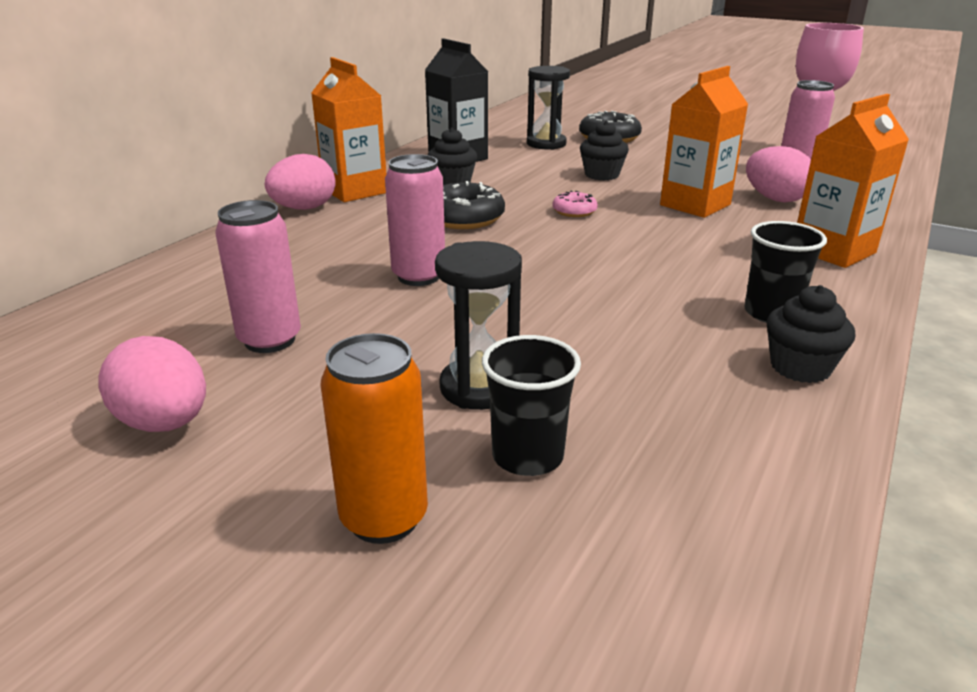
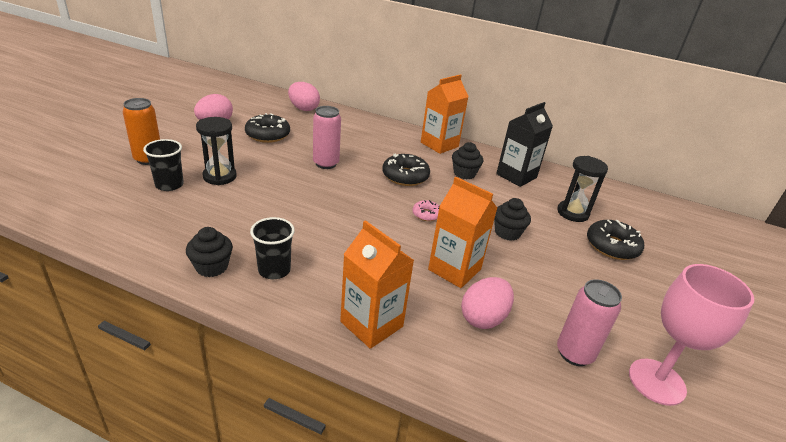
camera: 80 degrees right, 5 degrees up
pink can [215,200,301,353] -> black donut [245,113,290,143]
pink egg [265,154,336,210] -> pink egg moved to [288,82,320,111]

